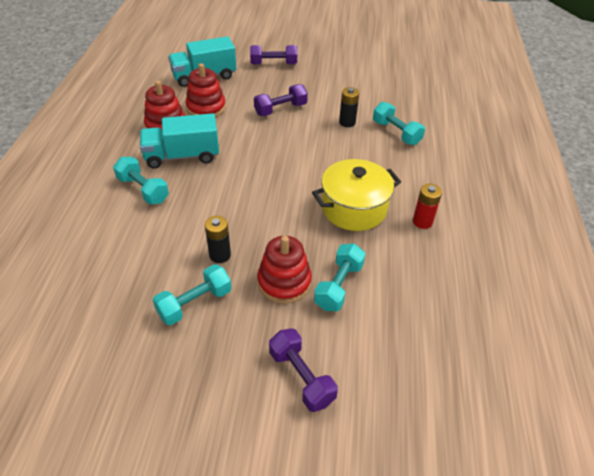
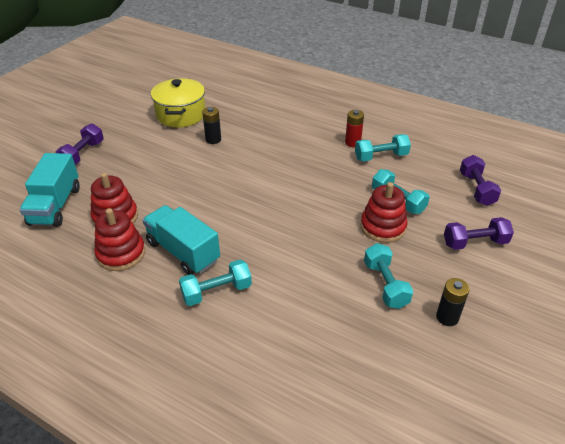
camera: 65 degrees left, 5 degrees down
turquoise truck [140,113,219,169] -> turquoise truck turned 120 degrees clockwise [143,205,220,275]
black battery [205,216,231,263] -> black battery moved to [436,278,470,326]
purple dumbbell [254,84,308,116] -> purple dumbbell moved to [460,155,501,206]
yellow pot [312,159,401,231] -> yellow pot moved to [151,78,205,127]
turquoise dumbbell [373,102,425,145] -> turquoise dumbbell moved to [355,134,411,161]

